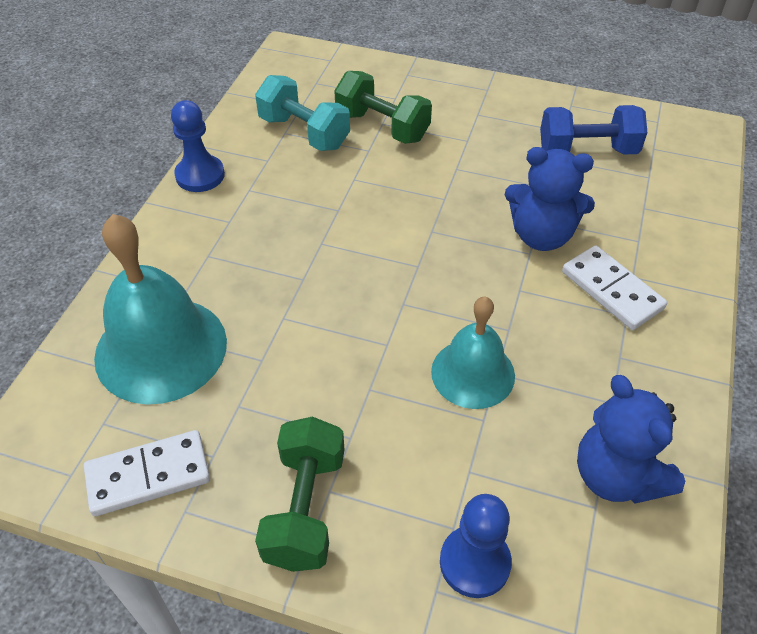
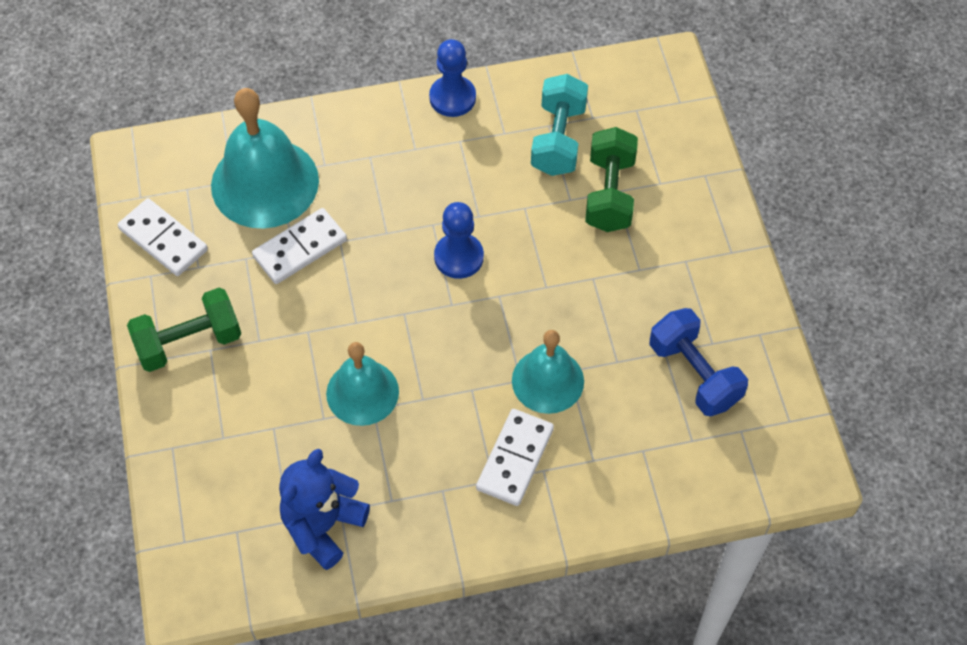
camera: 60 degrees right, 10 degrees up
blue pawn [440,494,512,598] -> blue pawn moved to [434,202,484,279]
blue teddy bear [505,147,595,251] -> turquoise bell [512,330,584,414]
none -> white domino [252,208,347,284]

